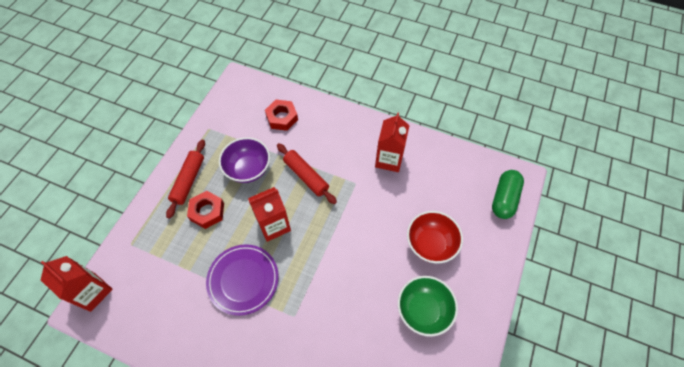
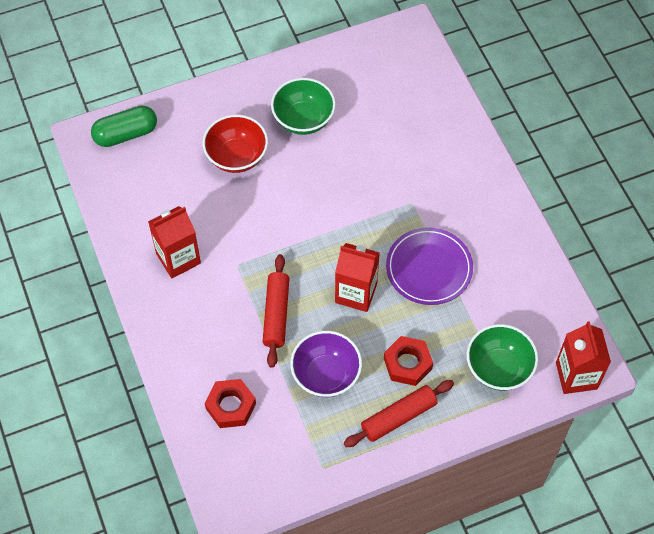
camera: 135 degrees left, 0 degrees up
none -> green bowl [467,324,538,391]

